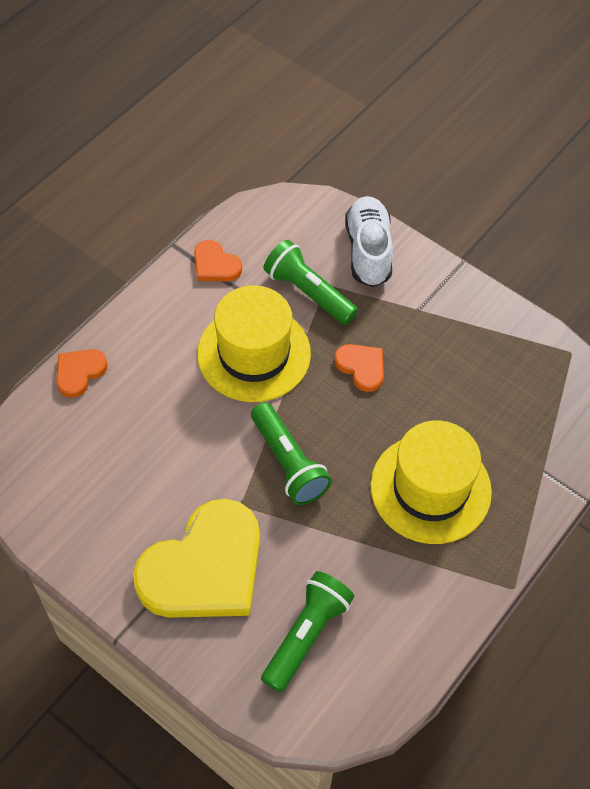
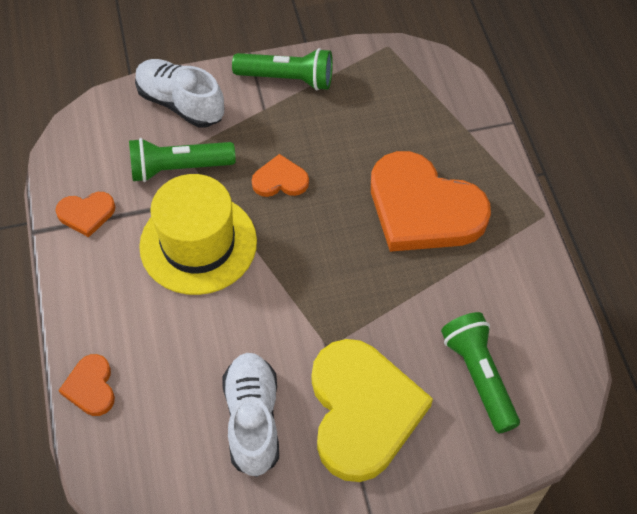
camera: 50 degrees left, 0 degrees up
green flashlight [251,402,332,505] -> green flashlight moved to [232,48,333,90]
yellow hat [370,420,492,544] -> orange heart [371,151,491,252]
none -> white shoe [222,353,279,477]

